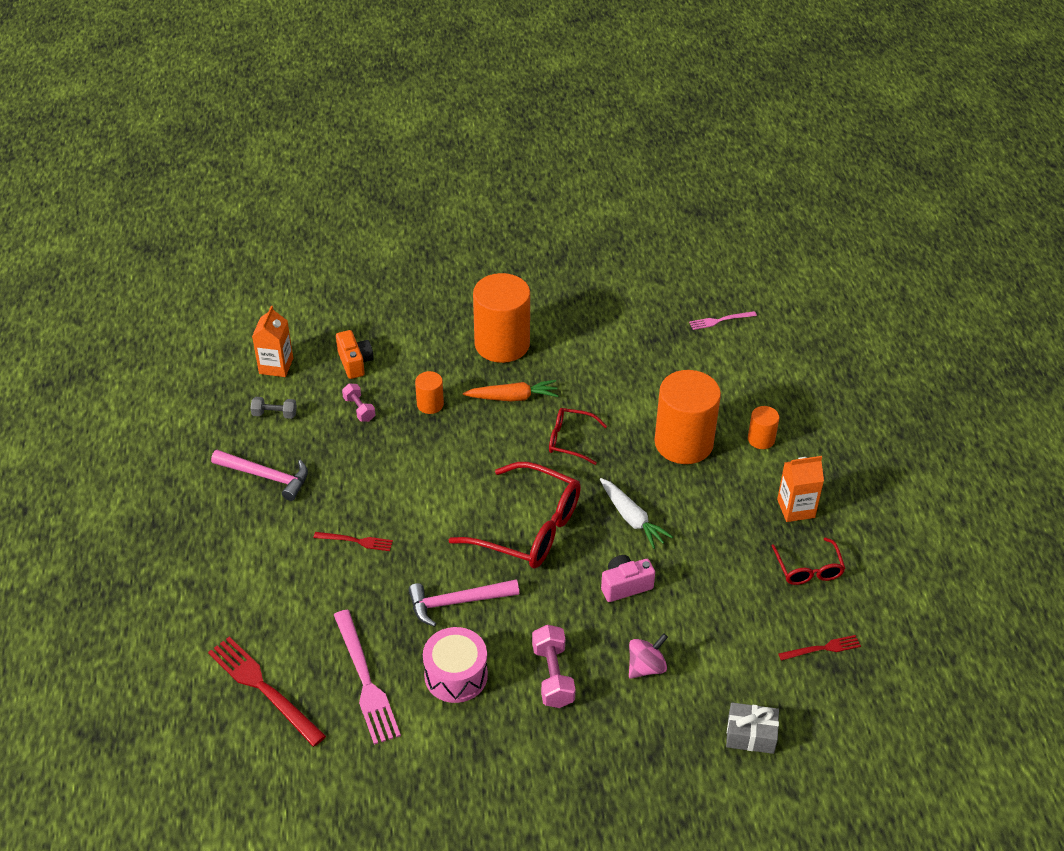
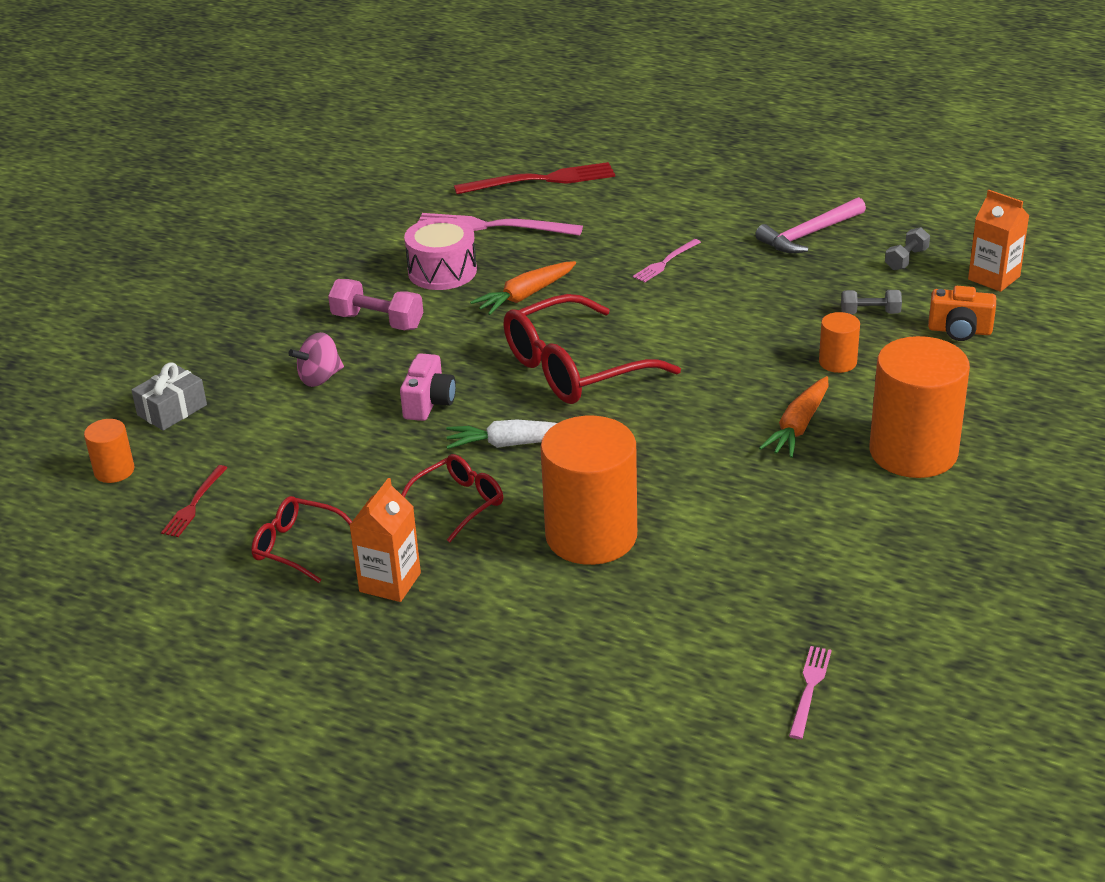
camera: 125 degrees right, 10 degrees down
red fork [314,532,393,551] -> pink fork [633,239,701,282]
pink dumbbell [342,384,375,422] -> grey dumbbell [841,290,902,314]
pink hammer [408,579,519,627] -> orange carrot [470,261,576,315]
red glasses [549,408,607,465] -> red glasses moved to [401,454,503,542]
pink spinning top [629,633,668,679] -> pink spinning top turned 60 degrees clockwise [288,332,344,387]
orange cylinder [748,406,779,449] -> orange cylinder moved to [84,419,134,483]

